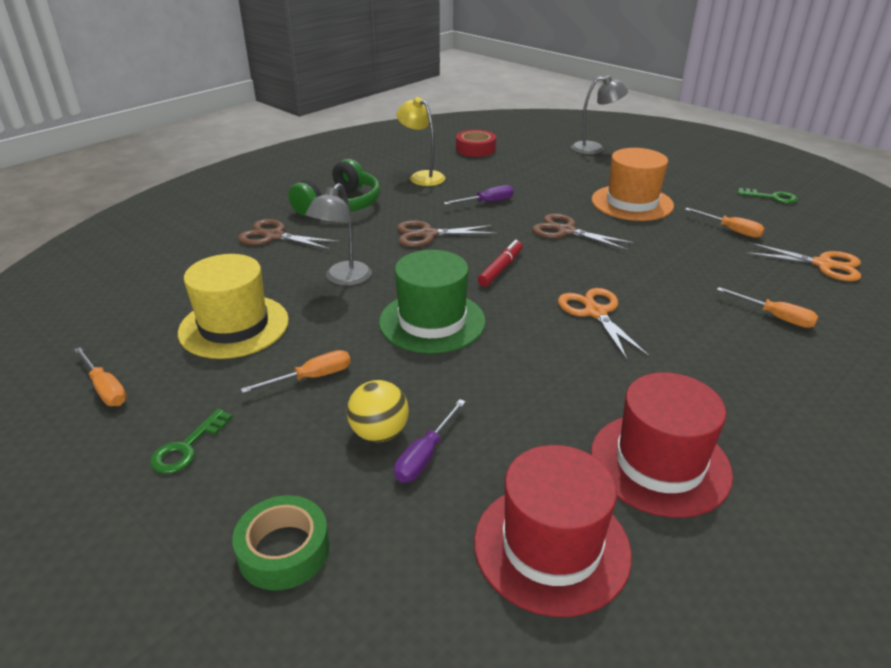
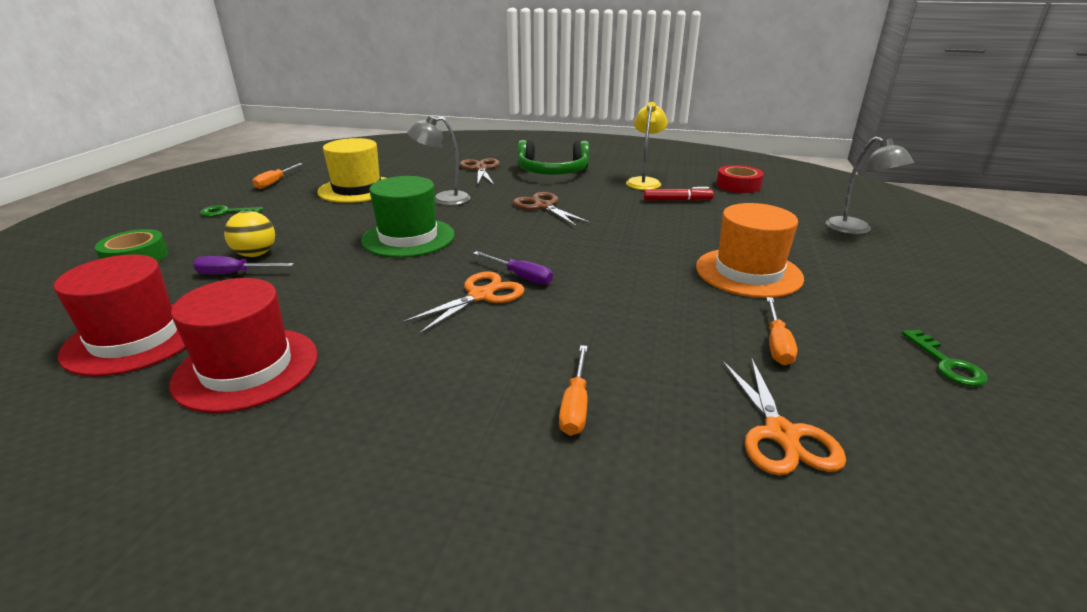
camera: 60 degrees right, 5 degrees down
orange screwdriver [241,350,351,393] -> none
purple screwdriver [444,185,514,205] -> purple screwdriver moved to [473,251,553,285]
red marker [478,240,523,287] -> red marker moved to [643,187,714,201]
brown scissors [532,213,635,251] -> none

